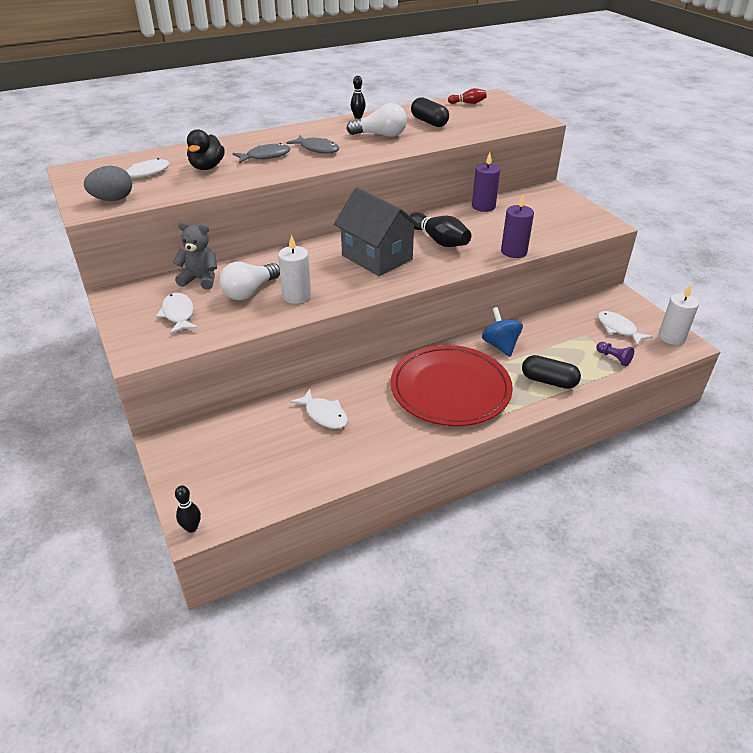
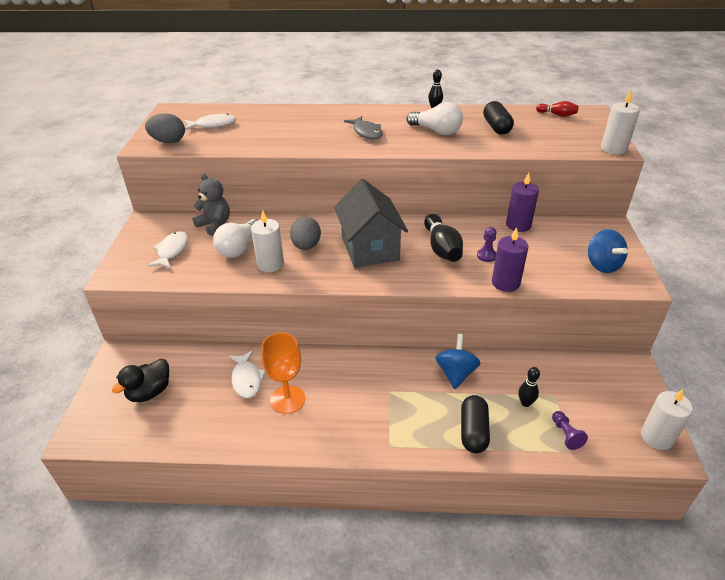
camera: 30 degrees right, 0 degrees up
black bowling pin [175,486,201,533] -> black bowling pin moved to [518,367,540,407]
black duck [187,129,225,170] -> black duck moved to [112,359,169,402]
white light bulb [219,262,280,300] -> white light bulb turned 45 degrees counterclockwise [213,219,258,258]
grey fish [232,143,290,164] -> none
red plate [391,345,513,426] -> none
black capsule [522,355,581,389] -> black capsule turned 45 degrees clockwise [461,395,490,453]
white fish [598,311,653,345] -> none
none -> orange goblet [261,333,305,414]
none -> grey egg [290,217,321,250]
none -> purple pawn [477,227,497,262]
none -> blue spinning top [588,229,628,273]
none -> white candle [601,89,640,154]

